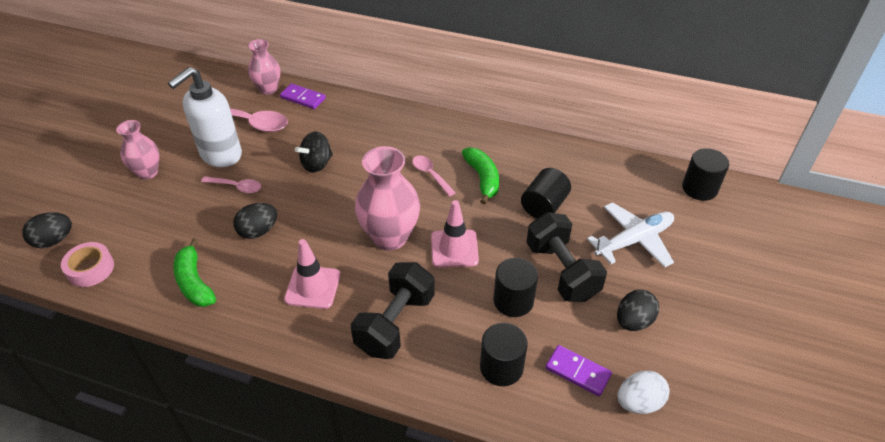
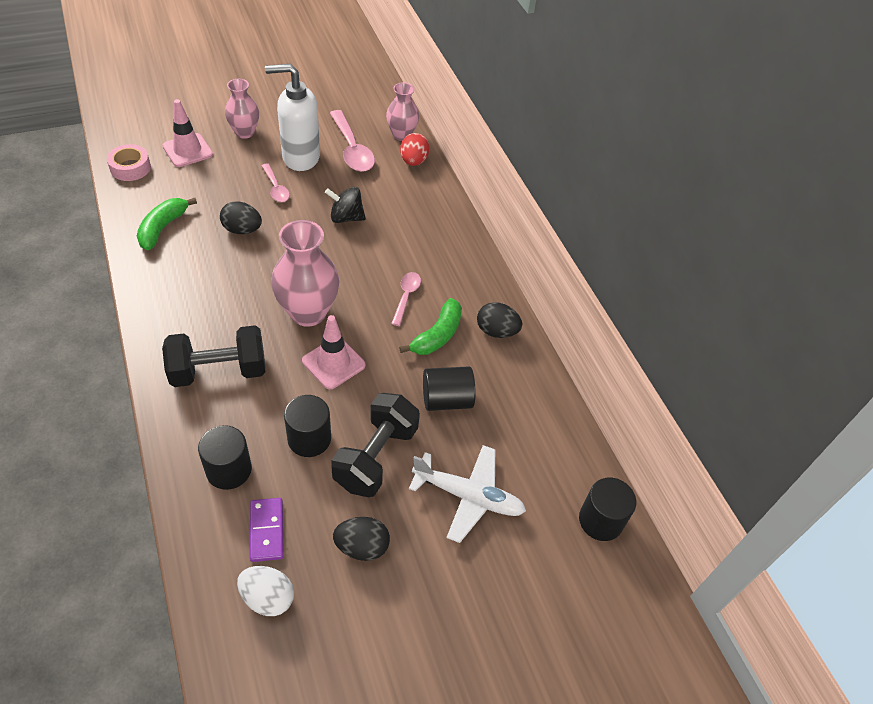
camera: 45 degrees right, 5 degrees up
black egg [22,212,72,248] -> black egg moved to [477,302,522,338]
purple domino [280,83,326,109] -> red egg [400,133,429,166]
pink traffic cone [284,239,340,309] -> pink traffic cone moved to [163,99,213,167]

